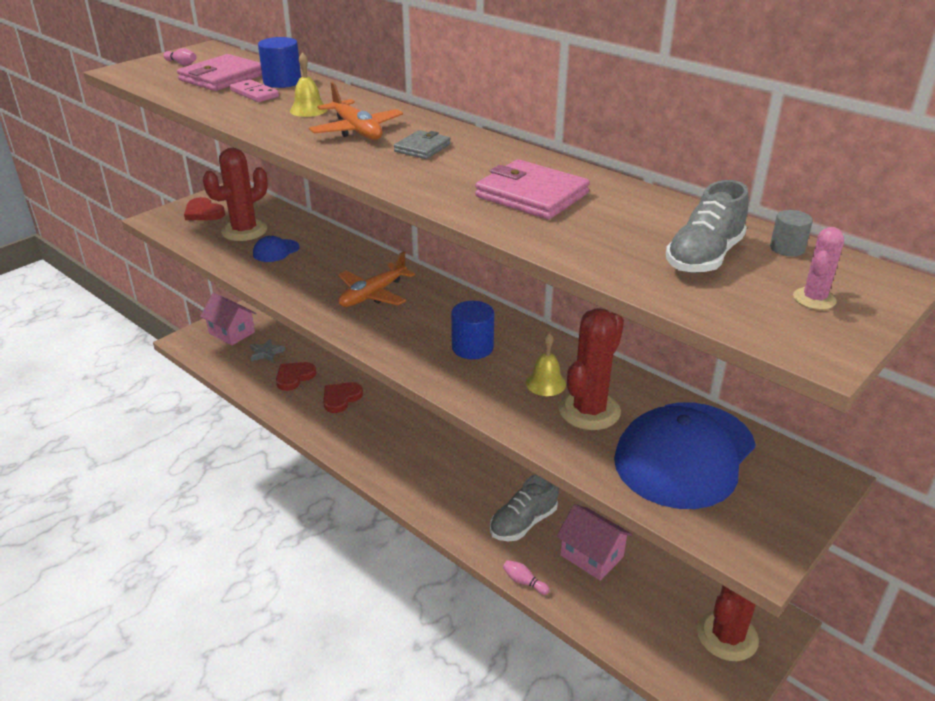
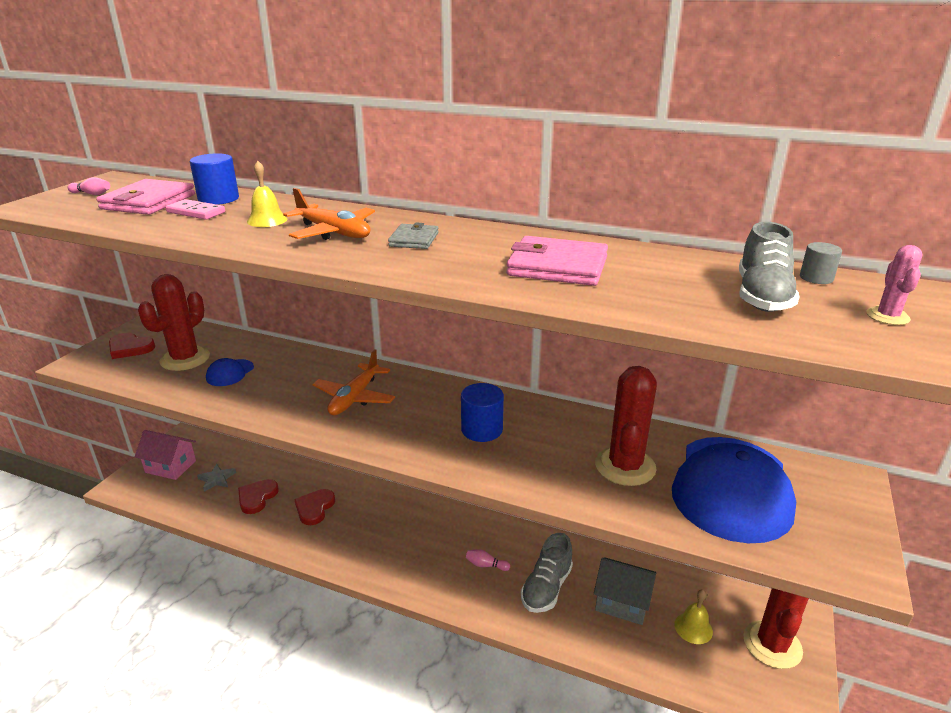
camera: 20 degrees left, 5 degrees down
pink bowling pin [503,560,550,595] -> pink bowling pin moved to [466,549,510,571]
yellow bell [526,333,566,396] -> yellow bell moved to [674,589,713,644]
pink house [557,504,633,581] -> grey house [594,557,657,625]

